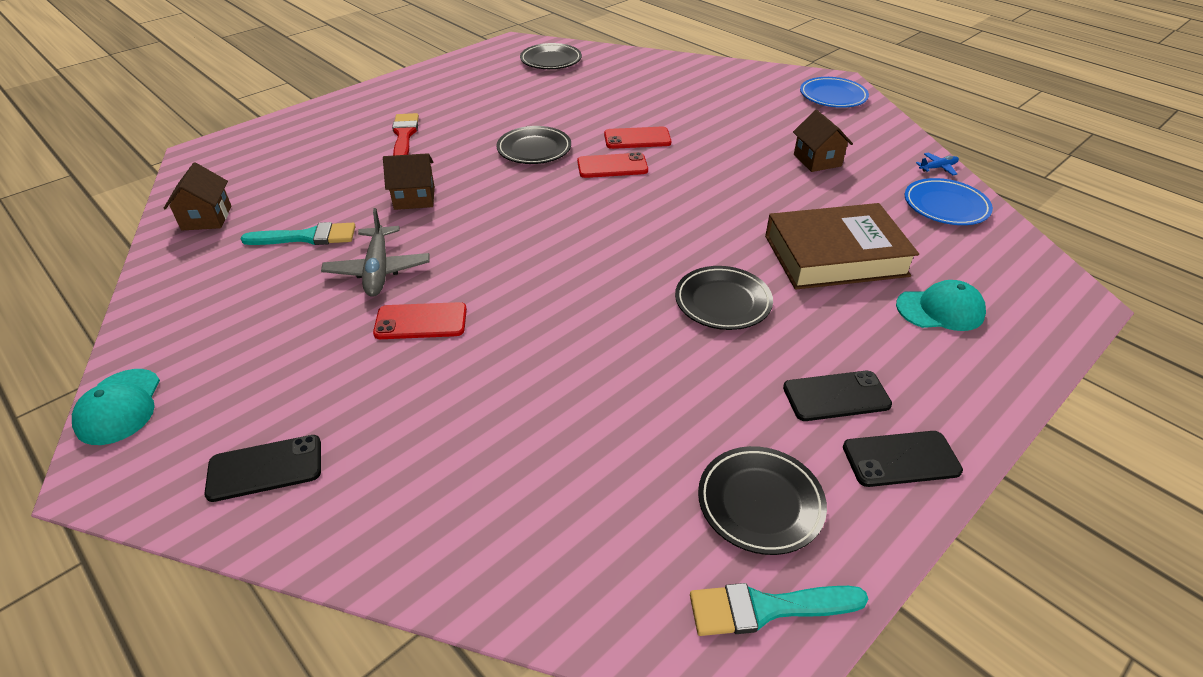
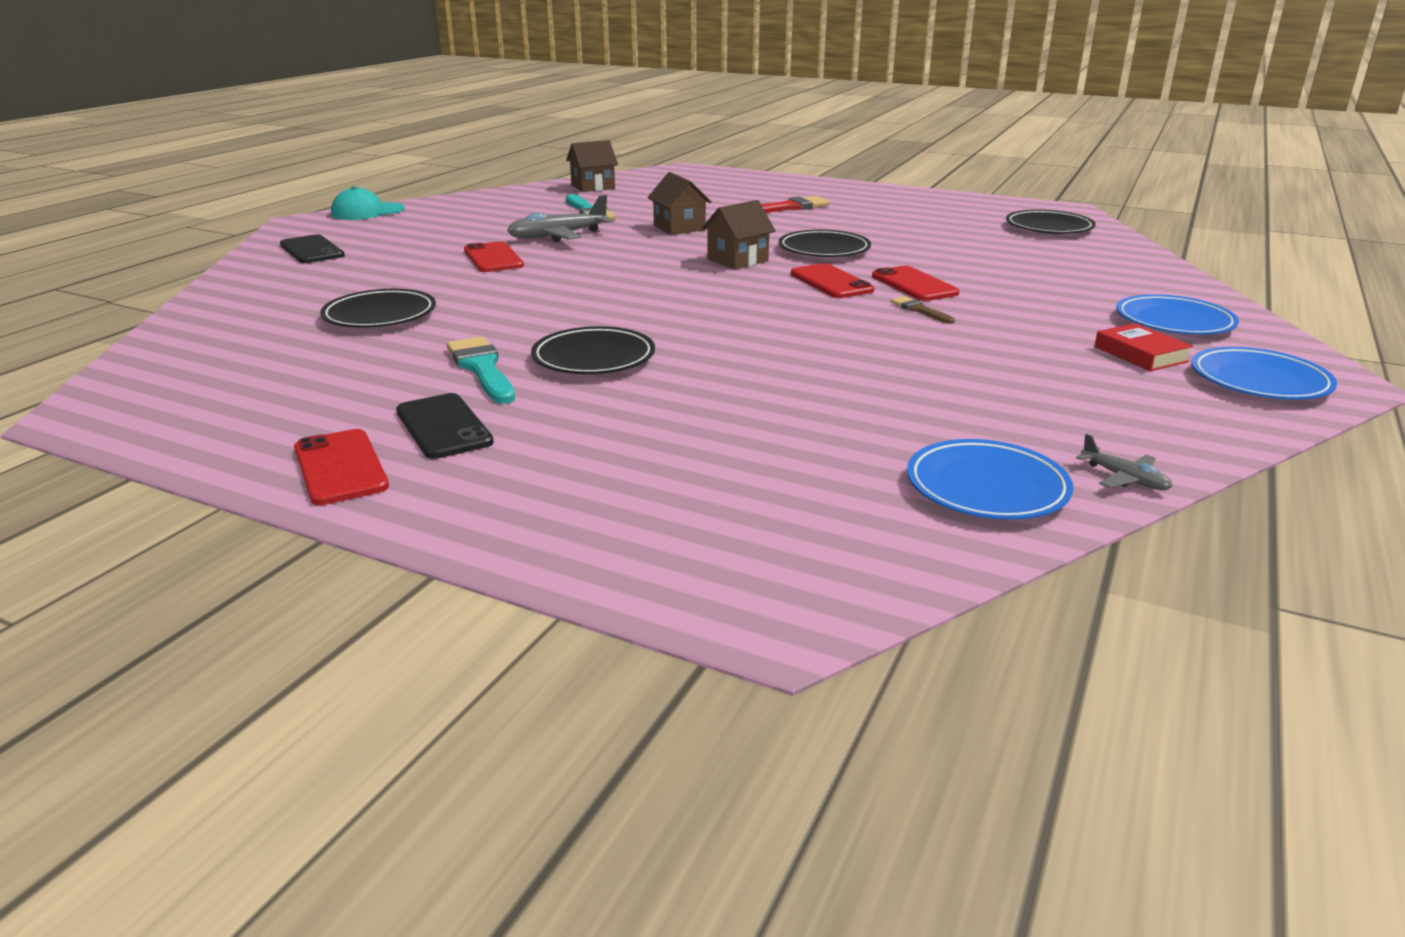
camera: 70 degrees right, 15 degrees down
turquoise brush [690,583,868,636] -> turquoise brush moved to [447,336,515,404]
black plate [698,446,827,555] -> black plate moved to [320,289,436,328]
brown book [765,203,919,290] -> none
brown house [793,110,853,172] -> brown house moved to [702,200,776,269]
black phone [843,431,963,487] -> red phone [294,429,389,505]
turquoise cap [896,280,986,331] -> none
blue plane [916,152,959,175] -> grey plane [1076,434,1173,490]
none -> brown brush [891,296,955,324]
none -> red book [1094,323,1193,371]
none -> blue plate [1116,294,1239,335]

